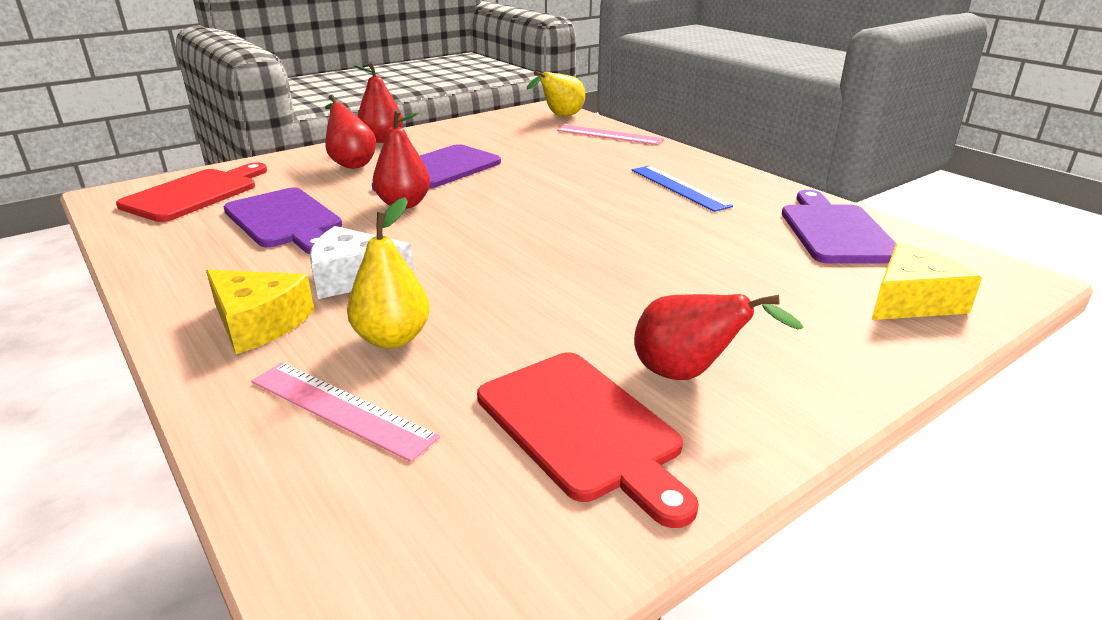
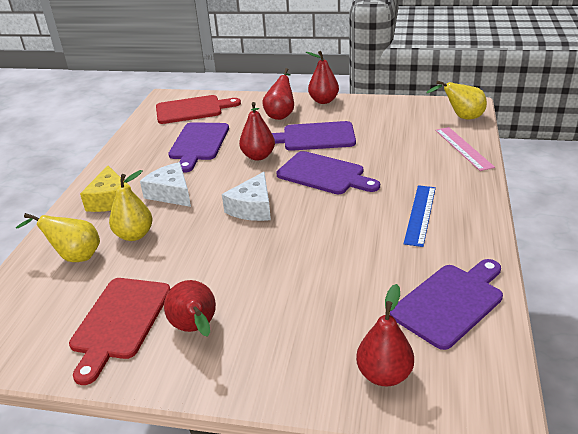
camera: 50 degrees right, 5 degrees up
pink ruler [251,362,440,462] -> yellow pear [16,213,100,262]
yellow cheese [872,243,982,320] -> red pear [356,284,414,386]
none -> white cheese [222,172,271,221]
none -> purple cutting board [277,151,380,194]

